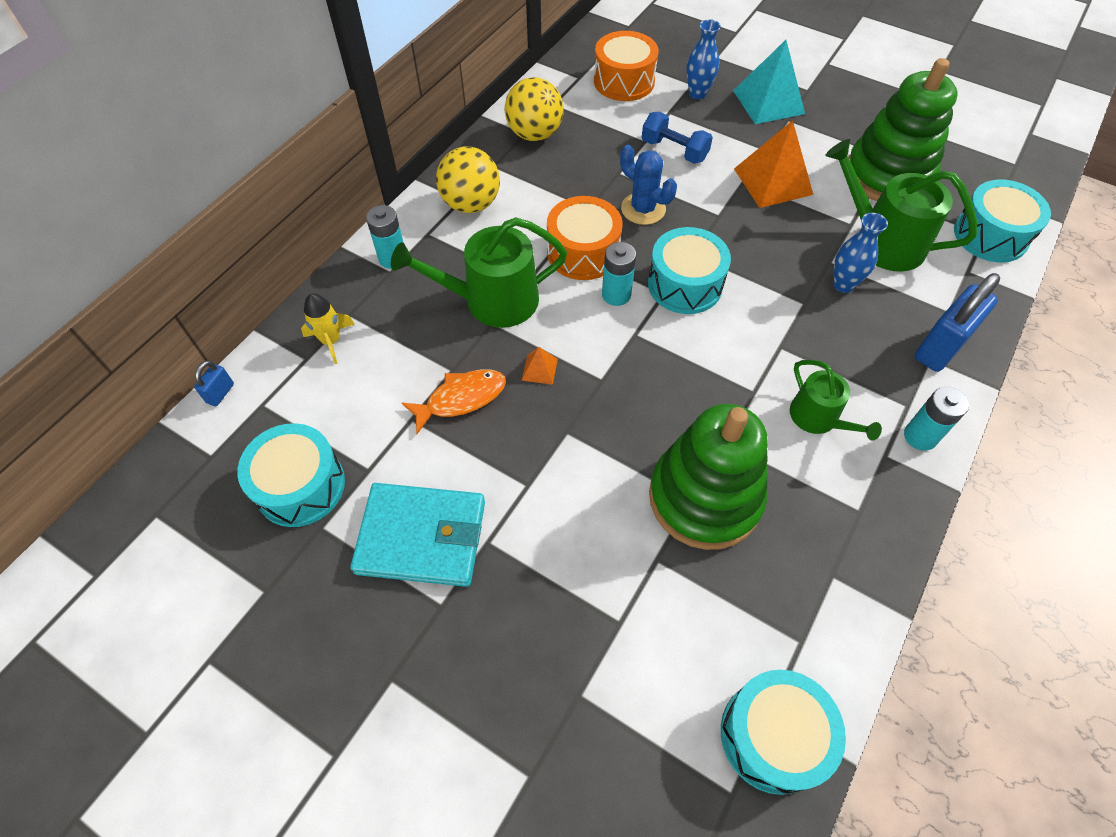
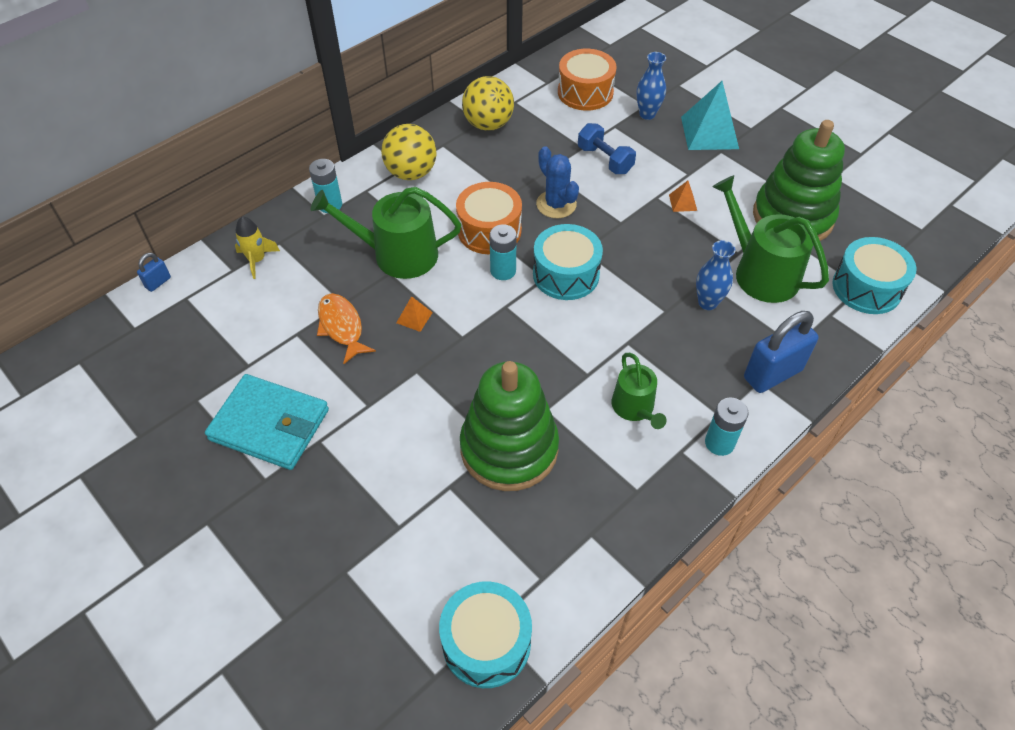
camera: 15 degrees right, 5 degrees down
turquoise drum [237,423,345,527] -> none
orange fish [402,369,506,434] -> orange fish turned 105 degrees counterclockwise [317,293,376,364]
orange pyramid [734,120,813,208] -> orange pyramid [669,181,697,212], size x0.45

